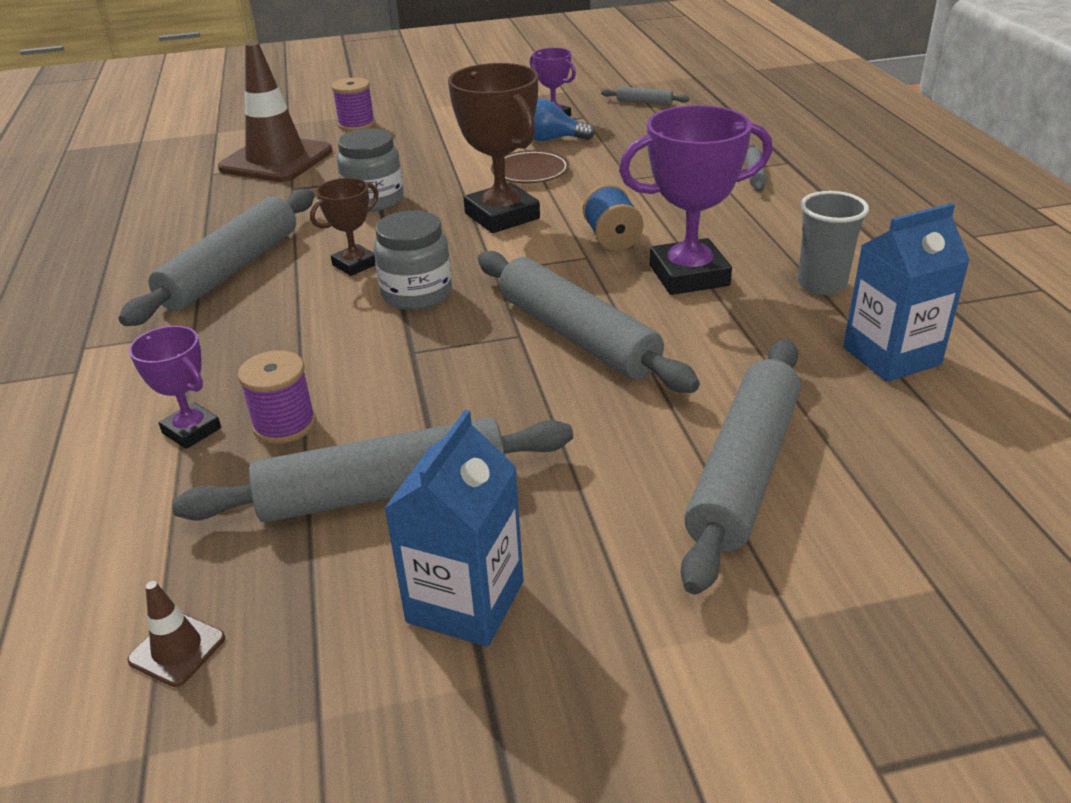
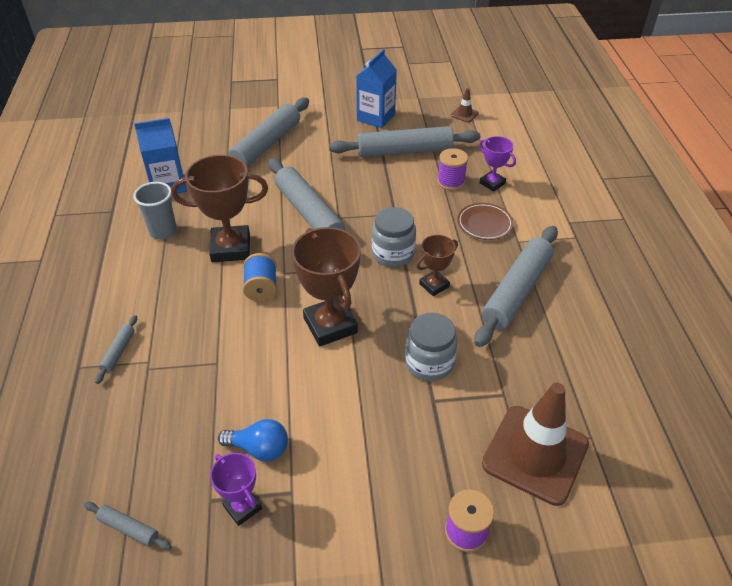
camera: 175 degrees left, 10 degrees up
brown plate [491,150,570,183] -> brown plate moved to [457,203,513,240]
purple trophy [619,105,772,295] -> brown trophy [171,155,268,262]

